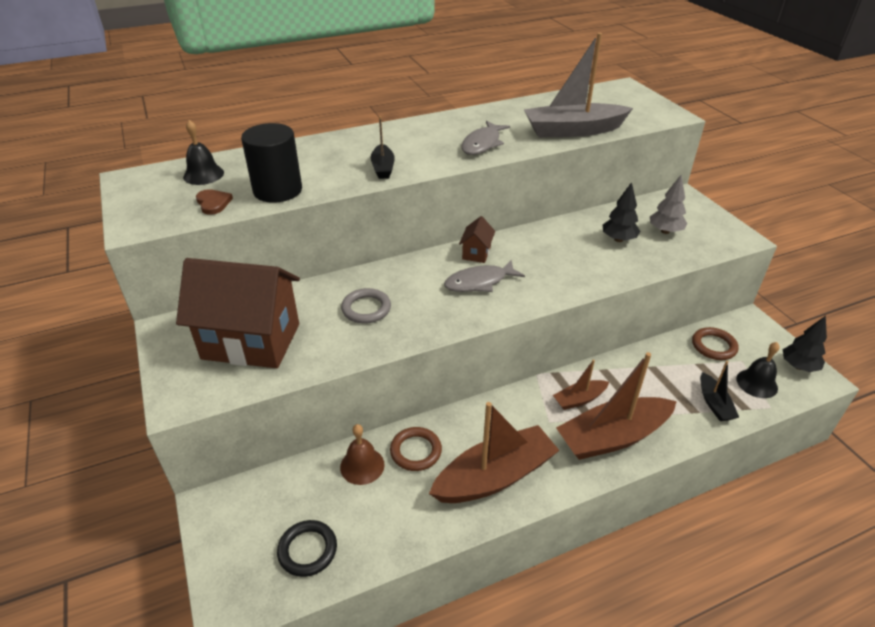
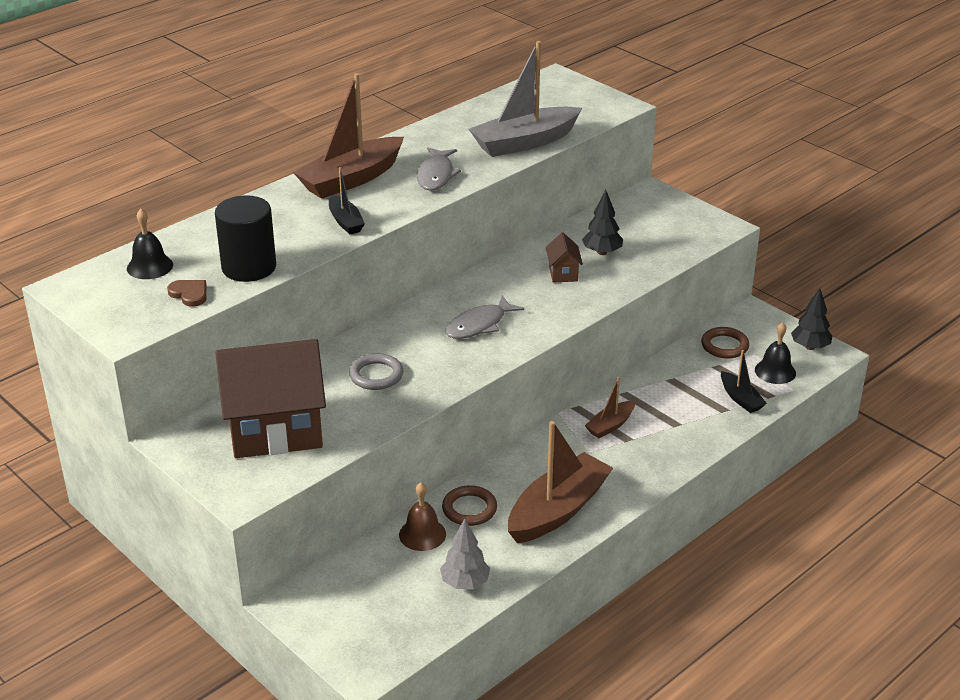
camera: 20 degrees left, 5 degrees down
black ring [277,520,337,577] -> none
brown house [459,216,495,263] -> brown house moved to [546,232,583,282]
brown boat [556,352,677,460] -> brown boat moved to [293,73,404,199]
grey tree [650,175,687,234] -> grey tree moved to [440,519,490,589]

